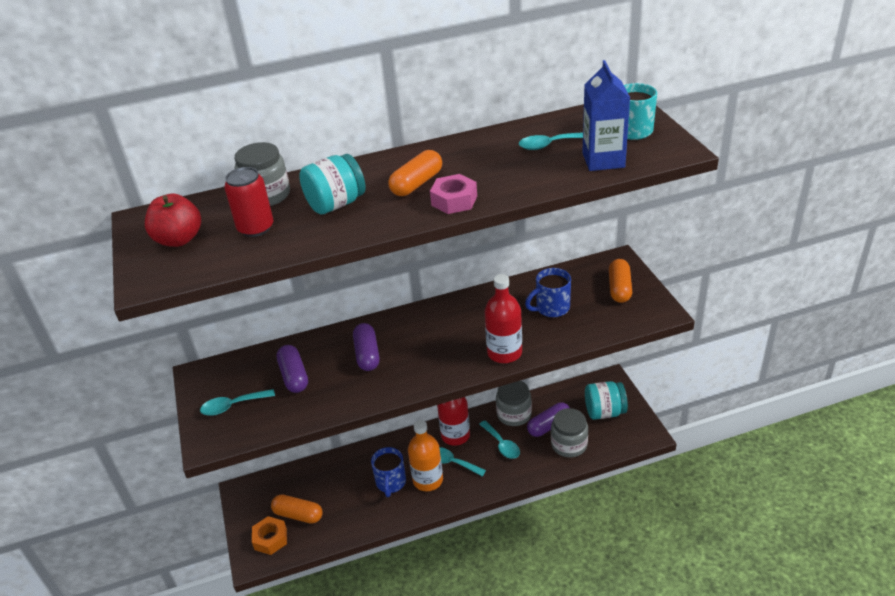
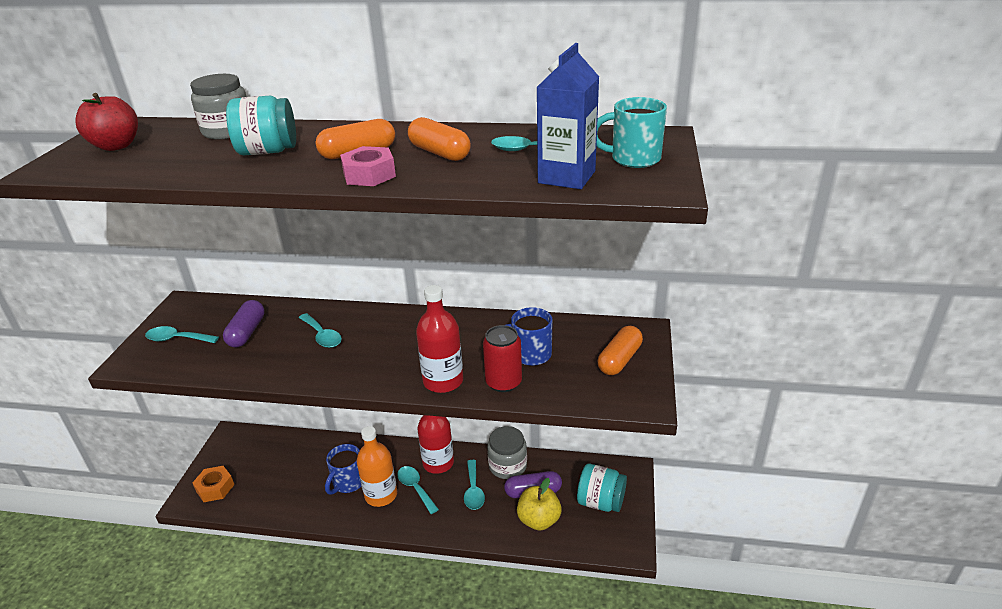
camera: 25 degrees right, 5 degrees down
red can [224,167,273,237] -> red can moved to [483,325,522,392]
orange capsule [271,494,322,524] -> orange capsule moved to [408,117,471,161]
purple capsule [353,323,380,371] -> turquoise spoon [299,313,342,348]
grey jar [551,408,588,458] -> yellow apple [517,478,561,531]

